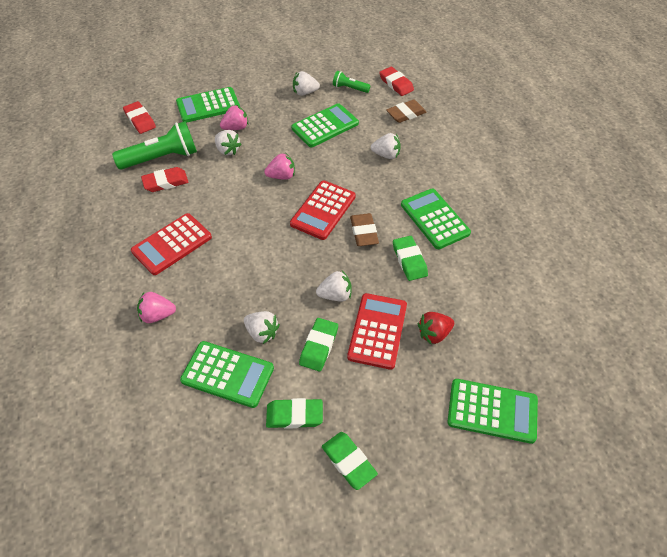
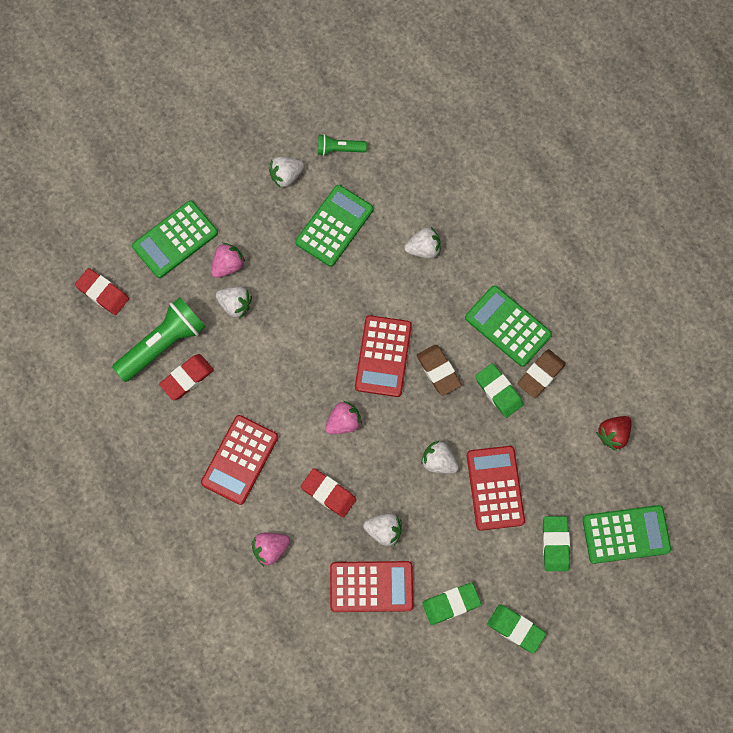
camera: 20 degrees left, 20 degrees up
green calculator [180,341,274,408] -> red calculator [330,561,413,612]
pink strawberry [264,153,295,180] -> pink strawberry moved to [325,401,362,434]
green eraser [299,318,338,372] -> green eraser moved to [543,516,570,571]
white strawberry [316,271,351,302] -> white strawberry turned 120 degrees counterclockwise [421,440,459,474]
red eraser [379,67,414,96] -> red eraser moved to [301,468,357,518]
brown eraser [386,100,427,123] -> brown eraser moved to [517,349,566,398]
red strawberry [418,312,454,344] -> red strawberry moved to [596,416,632,451]

